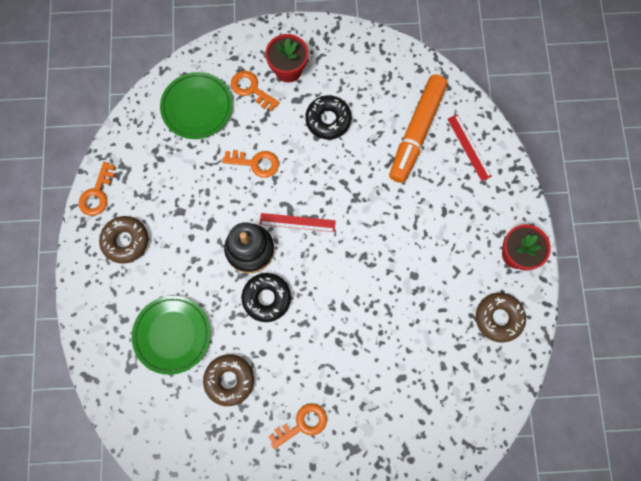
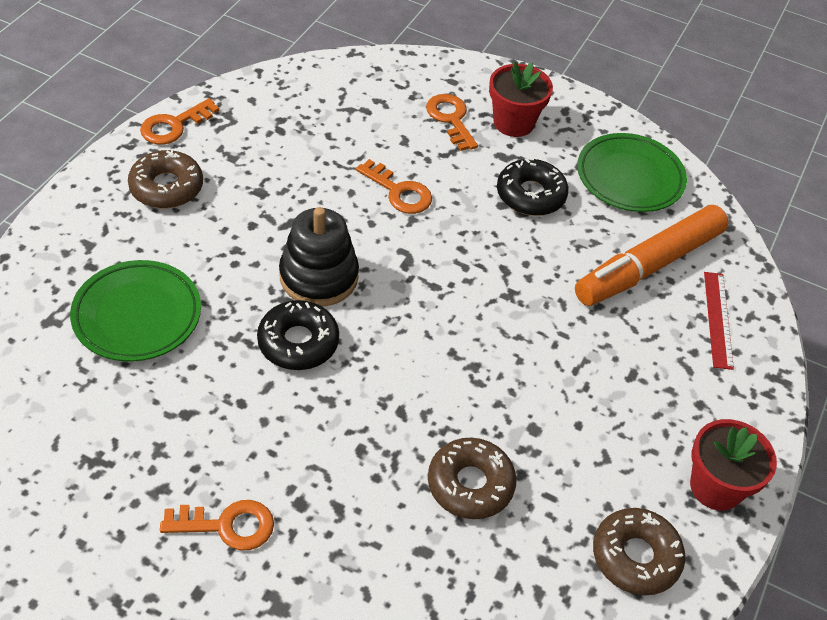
camera: 25 degrees right, 25 degrees down
green plate [160,72,232,139] -> green plate moved to [577,133,687,212]
brown donut [203,354,254,406] -> brown donut moved to [428,438,517,519]
red ruler [260,213,336,232] -> none

